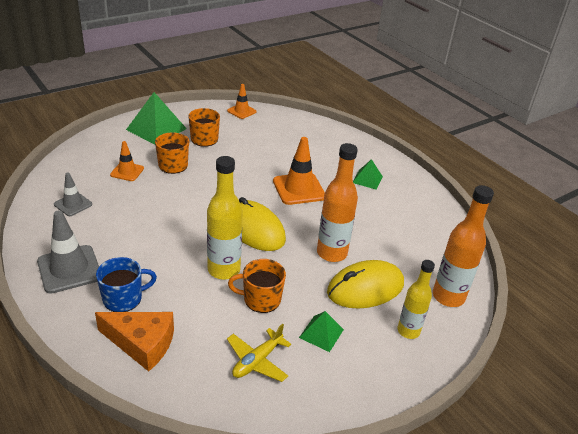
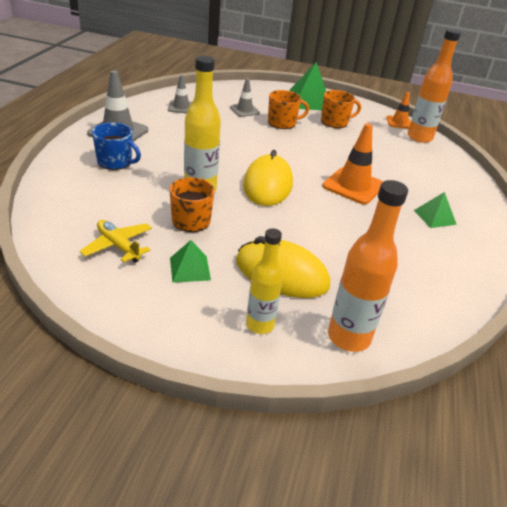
camera: 50 degrees right, 0 degrees up
orange cheese [95,312,174,372] -> none
orange traffic cone [110,141,144,181] -> grey traffic cone [230,79,260,117]
yellow plane [227,324,291,382] -> yellow plane turned 45 degrees clockwise [80,220,152,263]
orange bottle [317,143,358,262] -> orange bottle moved to [408,29,461,143]

